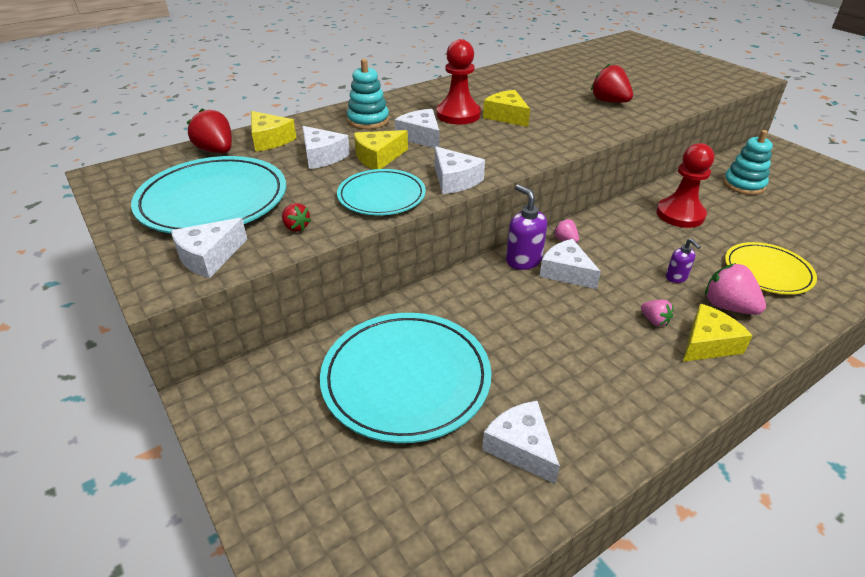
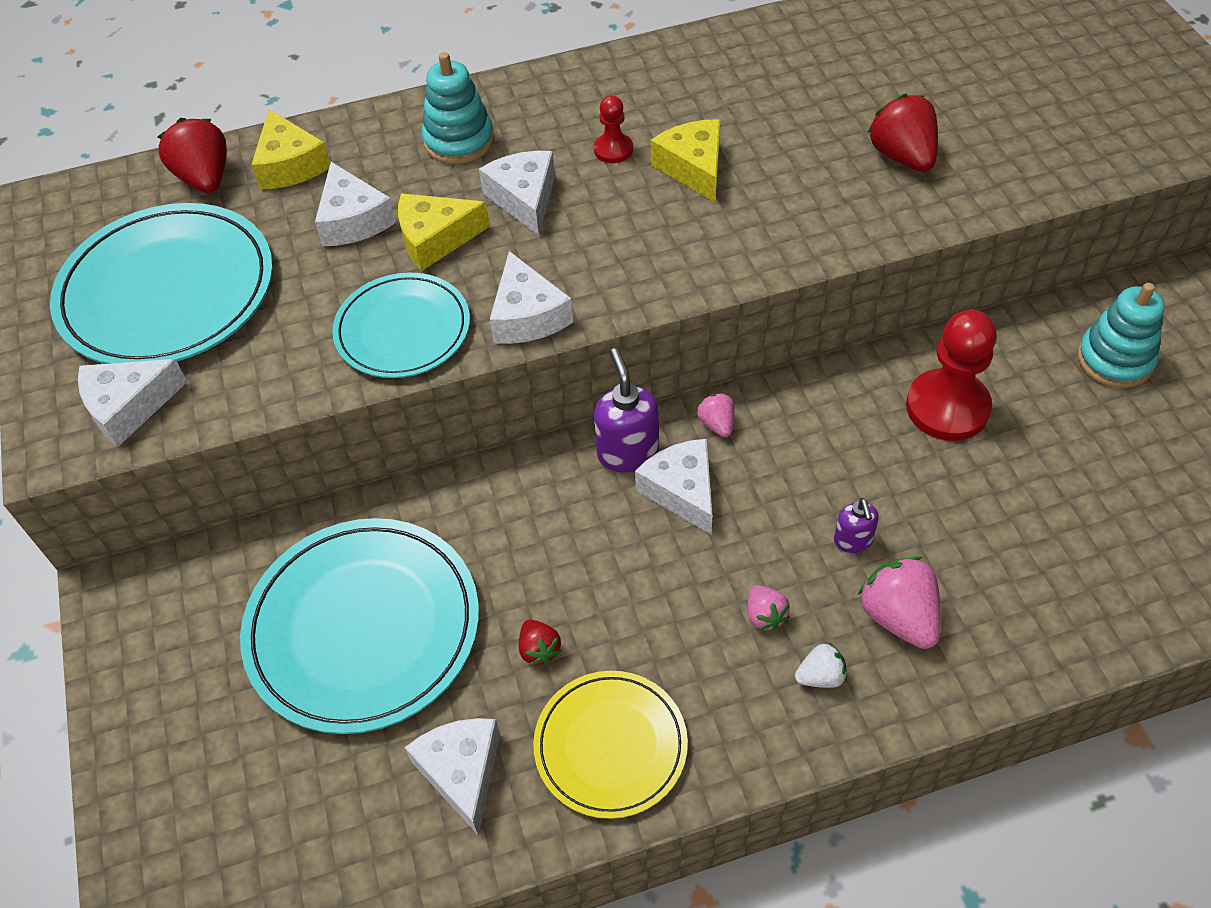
camera: 20 degrees right, 15 degrees up
red strawberry [282,203,311,232] -> red strawberry moved to [519,619,562,666]
red pawn [437,39,481,124] -> red pawn [594,95,633,163], size x0.50
yellow cheese [683,303,753,362] -> white strawberry [795,642,847,688]
yellow plate [725,242,817,295] -> yellow plate moved to [533,671,688,819]

